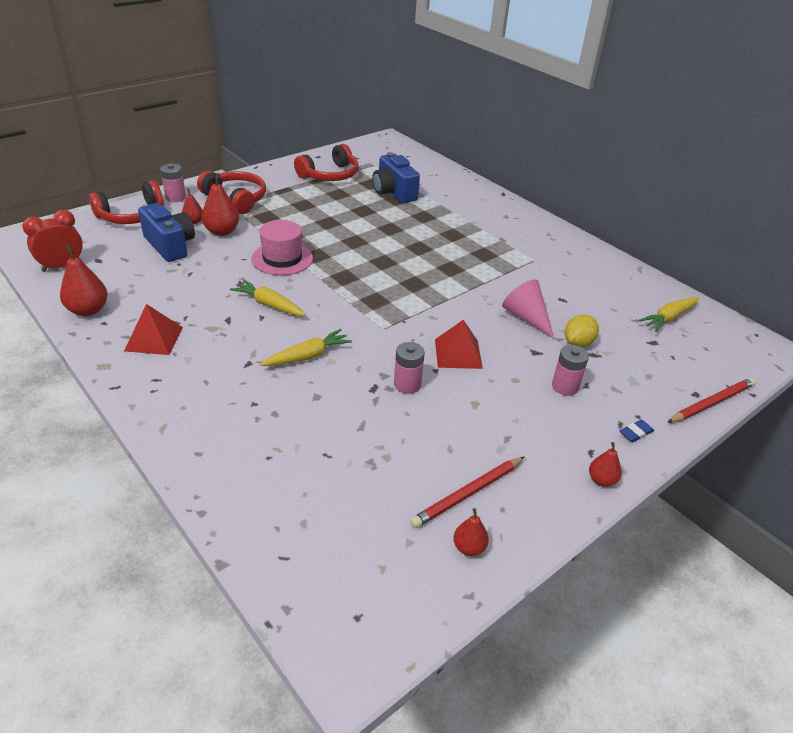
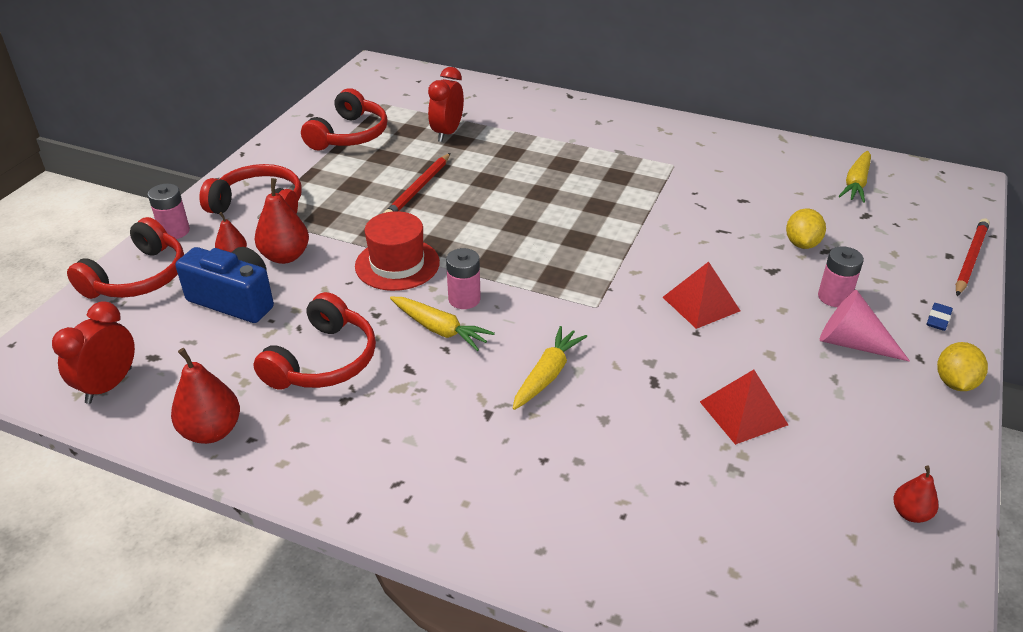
camera: 25 degrees left, 0 degrees up
red pyramid [124,304,183,355] -> red pyramid moved to [700,369,788,445]
yellow carrot [230,279,306,316] -> yellow carrot turned 150 degrees counterclockwise [390,297,495,351]
pink hat [251,220,313,275] -> red hat [355,211,440,291]
blue camera [372,152,420,203] -> red clock [428,67,464,142]
pink battery [394,342,425,394] -> pink battery moved to [446,248,481,309]
red pencil [410,457,524,528] -> red pencil moved to [384,153,450,213]
pink cone [502,279,554,339] -> pink cone moved to [820,290,910,362]
red pear [589,442,622,487] -> yellow lemon [937,342,988,391]
none -> red headphones [253,292,376,390]

